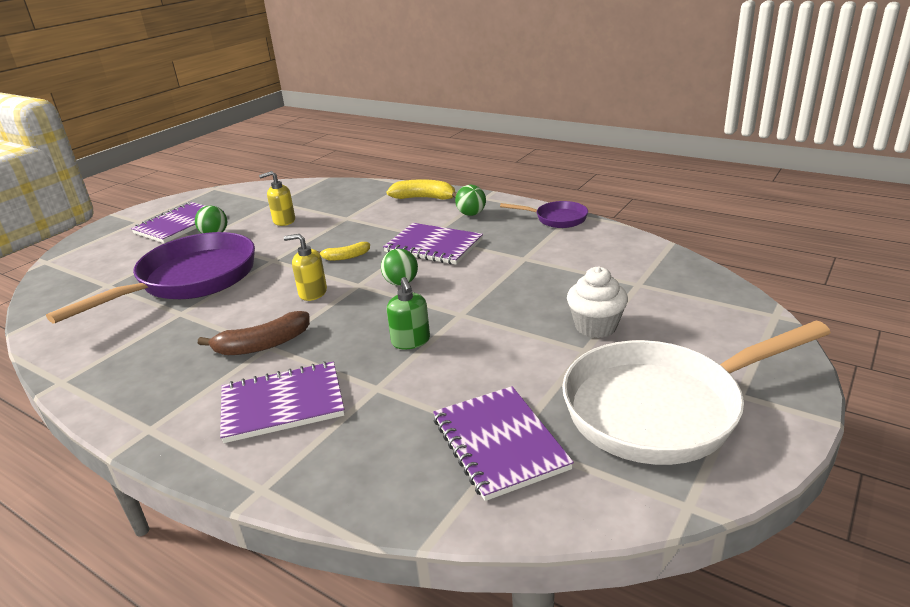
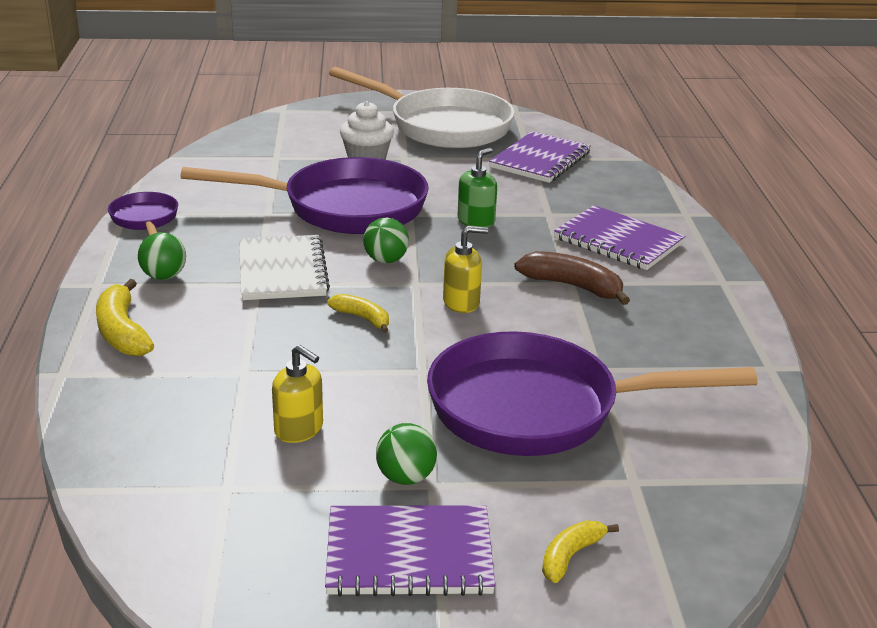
camera: 130 degrees left, 0 degrees up
yellow soap dispenser [284,234,327,301] -> yellow soap dispenser turned 75 degrees counterclockwise [443,226,488,313]
purple notebook [383,223,483,265] -> white notebook [239,235,330,300]
none -> purple pan [180,157,429,234]
none -> yellow banana [542,521,619,583]

